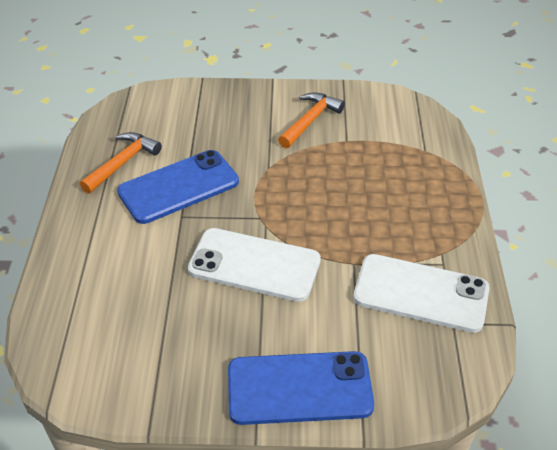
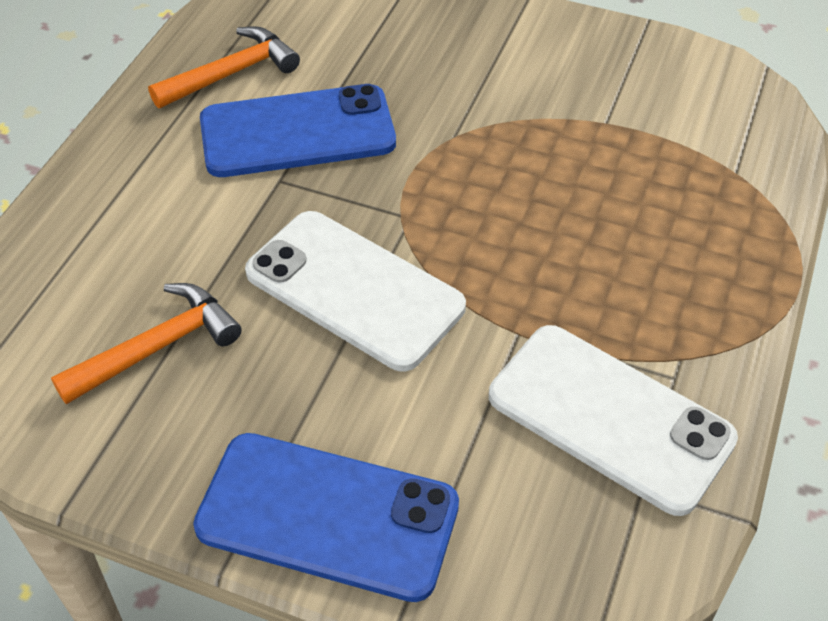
camera: 20 degrees right, 5 degrees up
orange hammer [278,92,345,148] -> orange hammer moved to [51,283,242,404]

